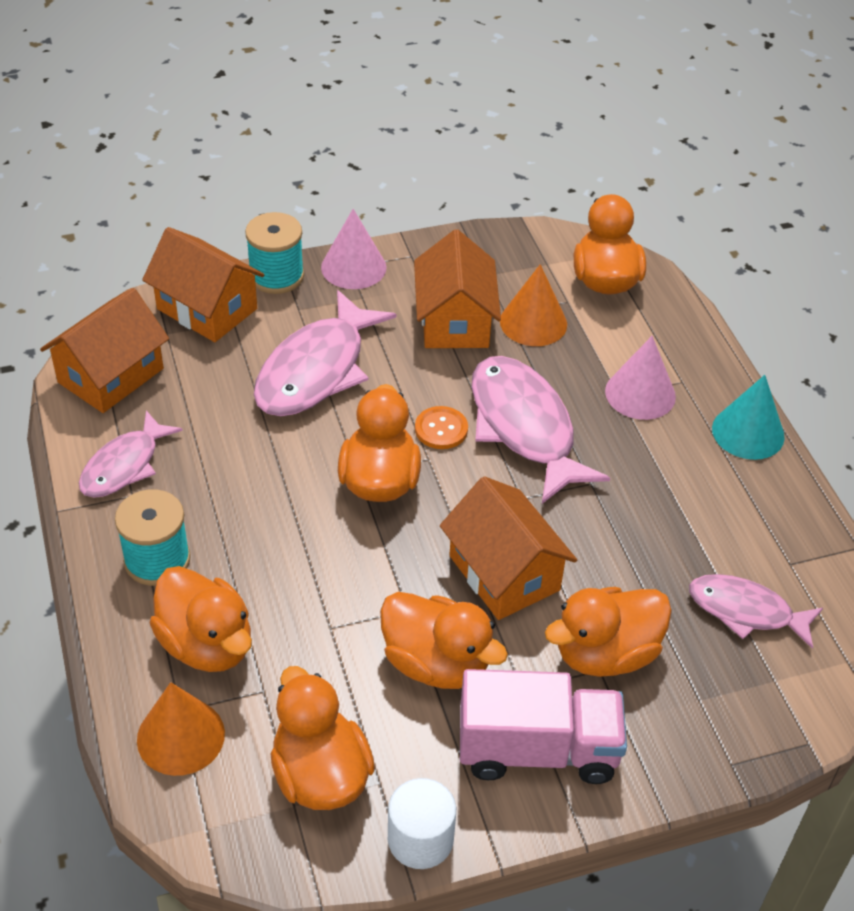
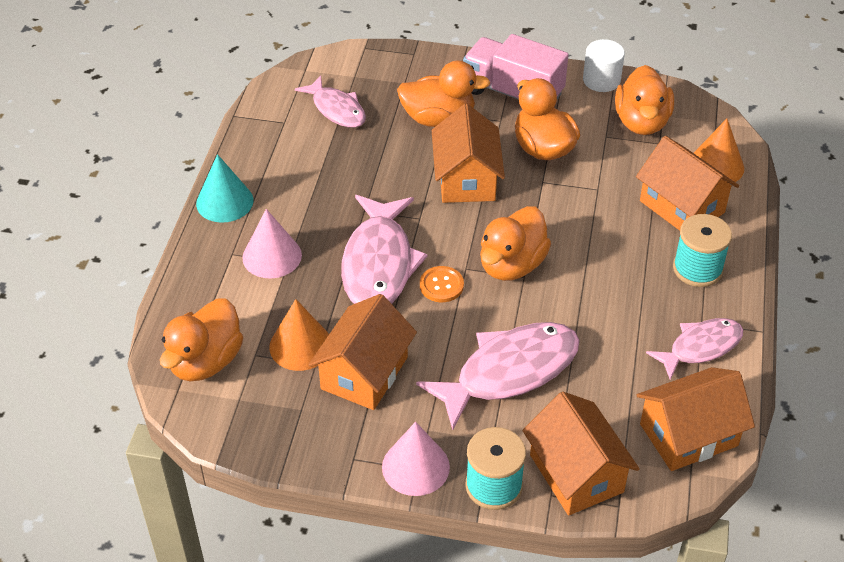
camera: 150 degrees left, 0 degrees up
orange duck [150,566,252,672] -> orange house [636,136,739,231]

